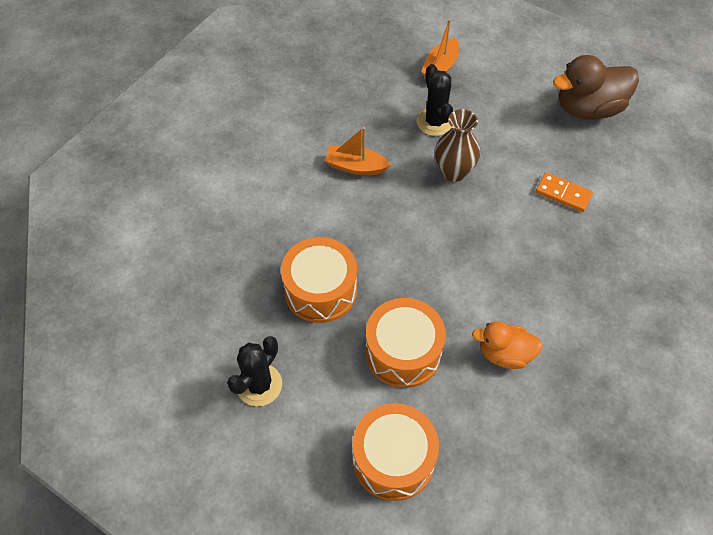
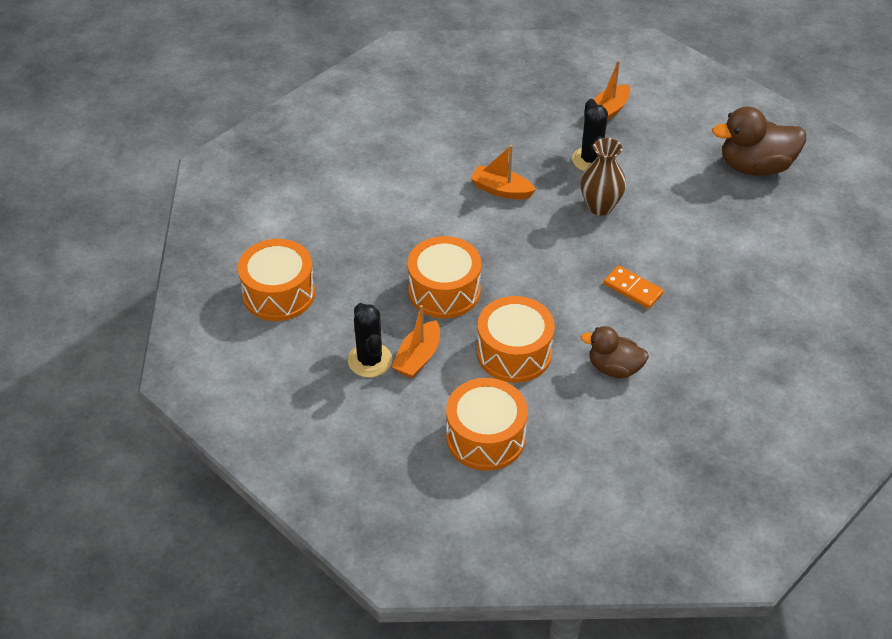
camera: 10 degrees right, 10 degrees down
black cactus [227,336,282,406] -> black cactus turned 60 degrees counterclockwise [348,303,392,377]
orange duck [472,321,543,369] -> brown duck [581,326,649,378]
orange domino [536,173,593,212] -> orange domino moved to [604,265,664,309]
none -> orange drum [238,239,315,321]
none -> orange boat [392,305,440,379]

